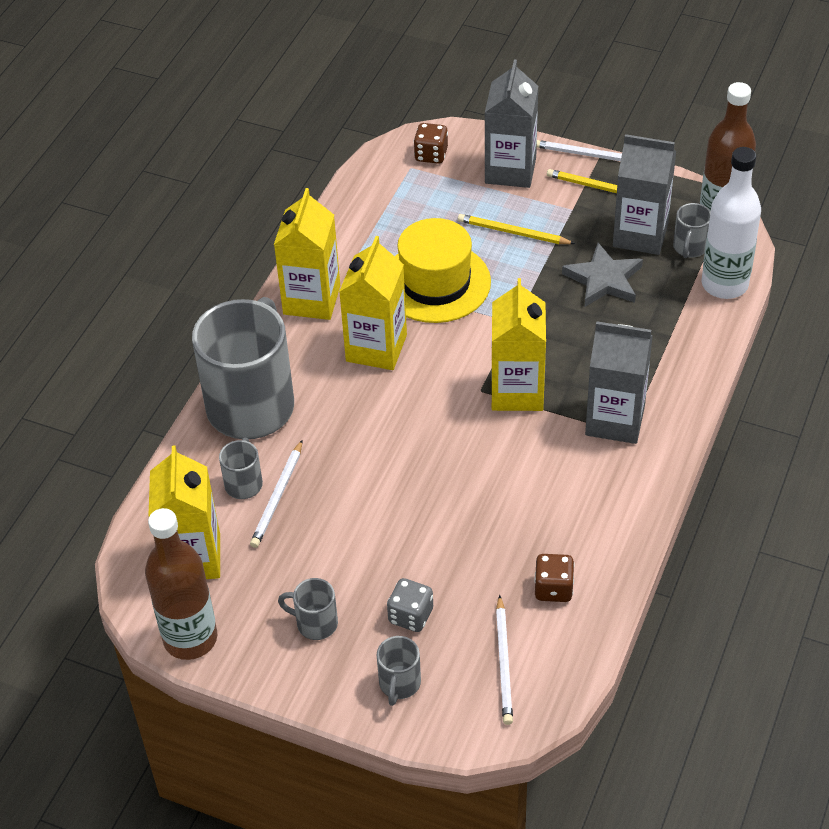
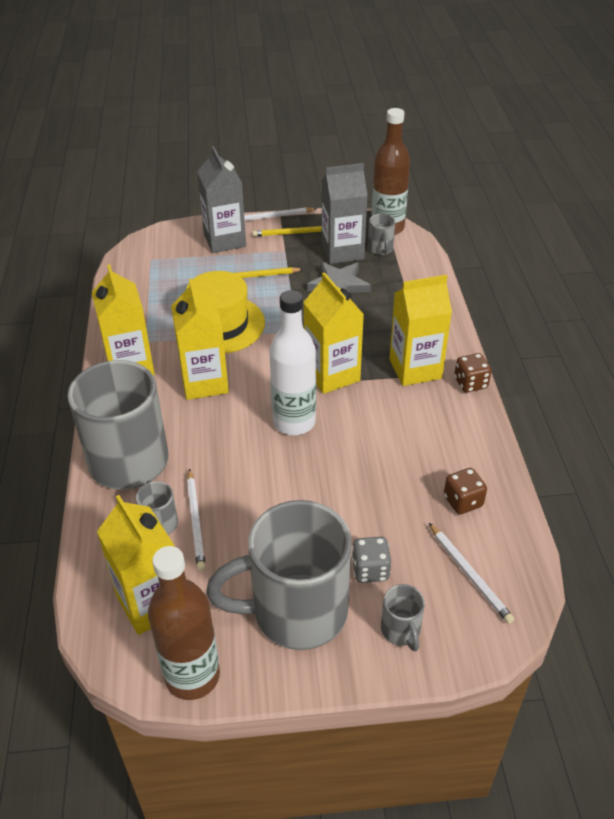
camera: 30 degrees left, 5 degrees down
grey mug [278,578,338,640] -> grey mug [206,500,352,650], size x2.40
brown dice [413,123,448,164] -> brown dice moved to [454,353,492,392]
grey carton [585,321,653,444] -> yellow carton [389,275,452,386]
white bottle [702,147,761,299] -> white bottle moved to [269,290,316,435]

